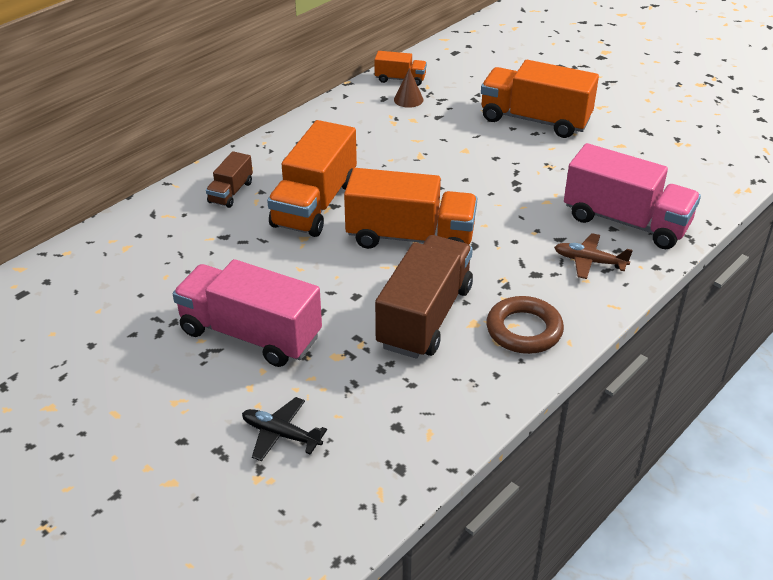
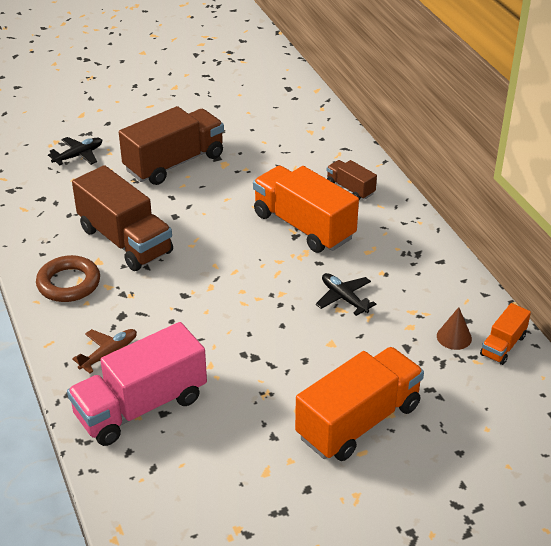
camera: 115 degrees right, 0 degrees up
pink truck [173,259,322,367] -> brown truck [119,106,224,185]
orange truck [344,168,477,249] -> none
none -> black plane [316,273,376,316]

